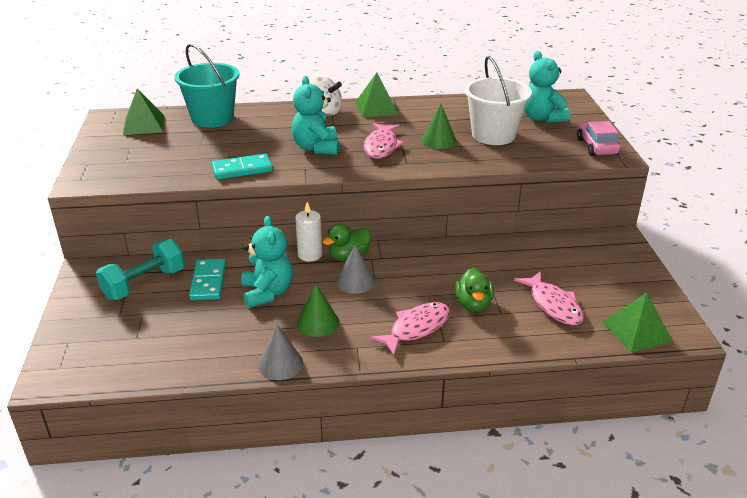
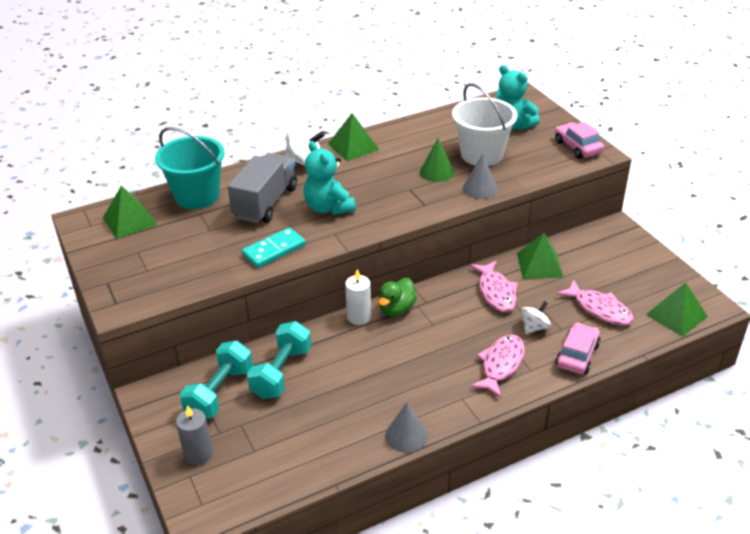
camera: 20 degrees left, 5 degrees up
turquoise domino [189,259,226,300] -> turquoise dumbbell [247,321,312,399]
turquoise teddy bear [241,216,293,308] -> none
green cone [297,284,339,337] -> none
grey cone [336,245,375,294] -> grey cone moved to [463,154,498,199]
pink fish [364,123,405,159] -> pink fish moved to [470,260,518,312]
green duck [455,268,494,312] -> white spinning top [521,301,551,334]
none -> grey candle [176,405,213,465]
none -> grey truck [227,153,297,223]
none -> green pyramid [517,233,564,279]
none -> pink car [556,323,601,374]

